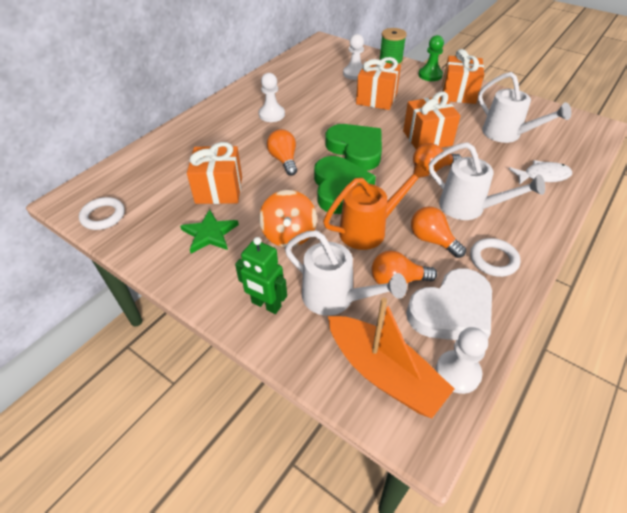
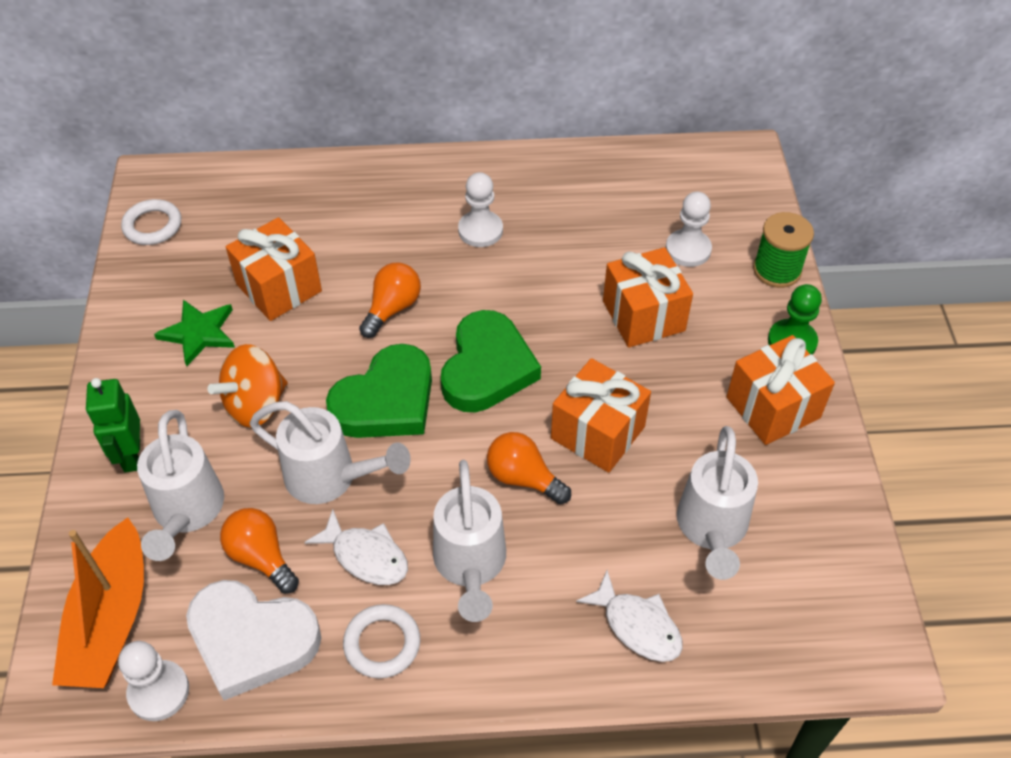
camera: 50 degrees right, 5 degrees up
orange watering can [323,162,429,250] -> white watering can [249,401,411,504]
orange light bulb [411,206,466,258] -> white fish [304,509,408,585]

